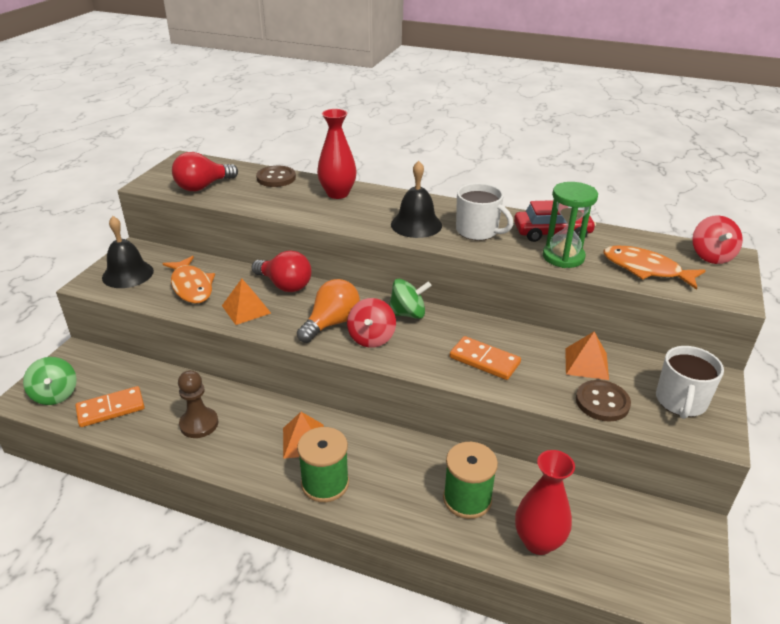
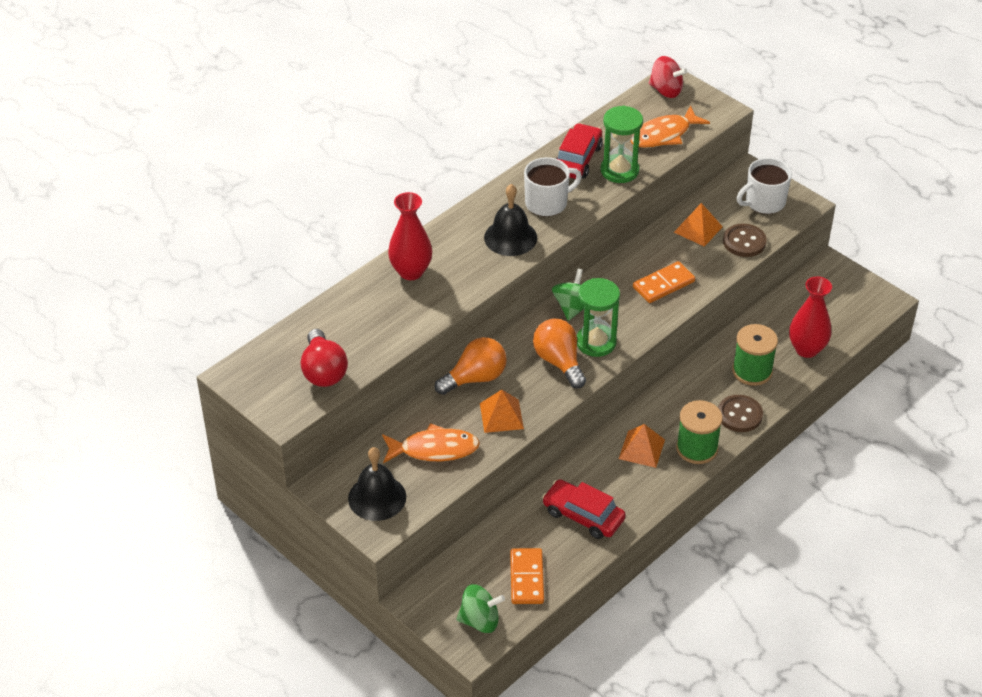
camera: 65 degrees left, 10 degrees up
brown pawn [178,370,218,438] -> red car [542,479,626,539]
red light bulb [251,250,312,292] -> orange light bulb [435,337,507,395]
brown button [256,166,296,187] -> brown button moved to [718,395,763,432]
red spinning top [347,298,396,348] -> green hourglass [576,278,620,357]
white mug [656,346,724,419] -> white mug turned 105 degrees clockwise [737,158,792,214]

